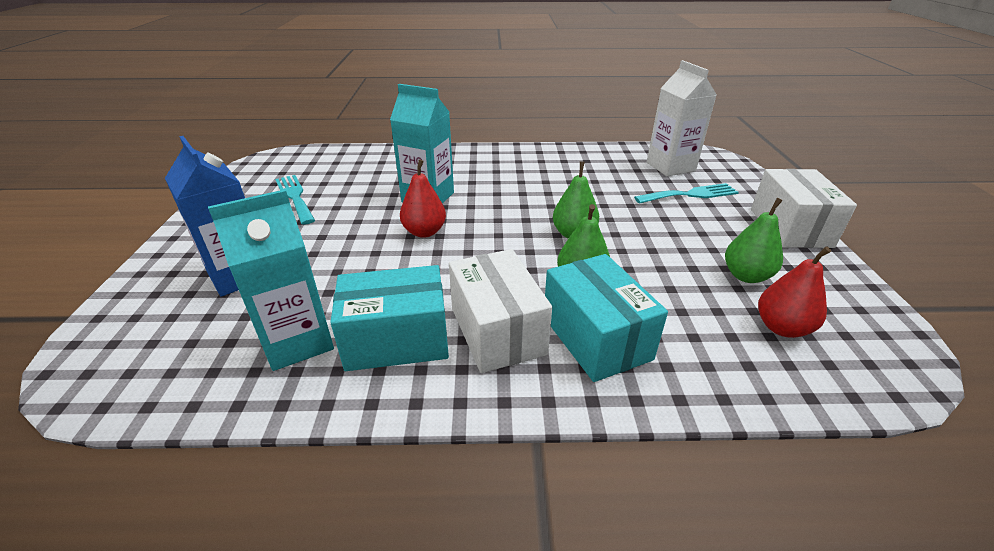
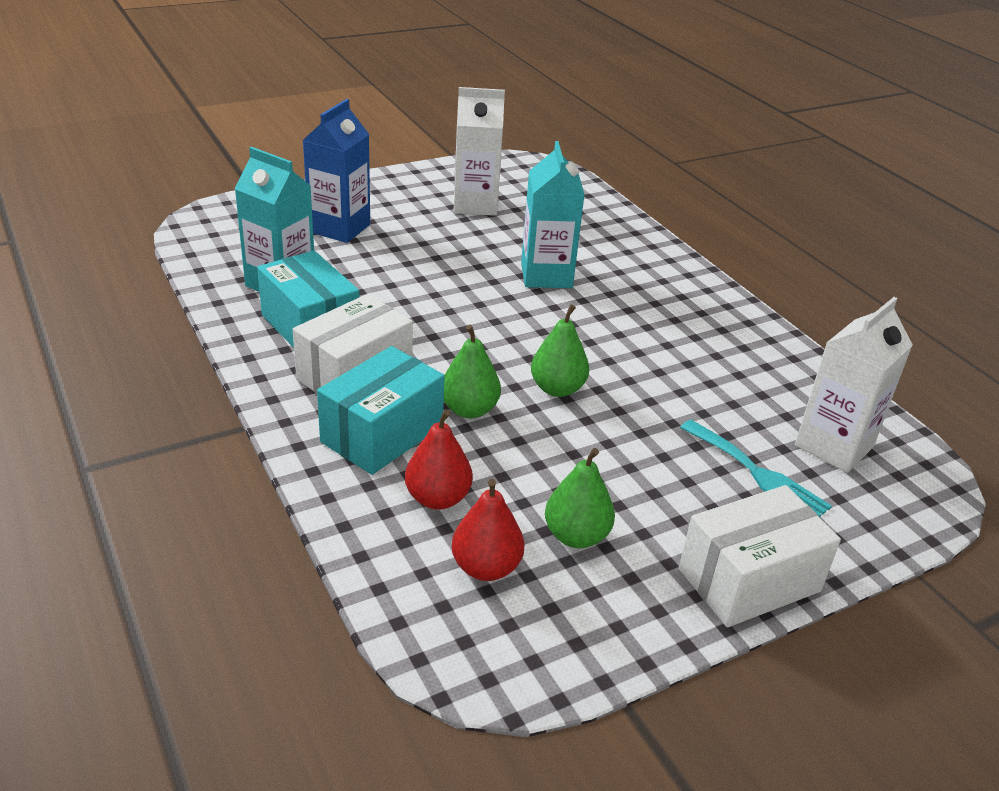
camera: 60 degrees right, 0 degrees up
turquoise fork [275,175,315,225] -> white carton [454,87,505,216]
red pear [400,159,446,238] -> red pear moved to [405,409,473,510]

